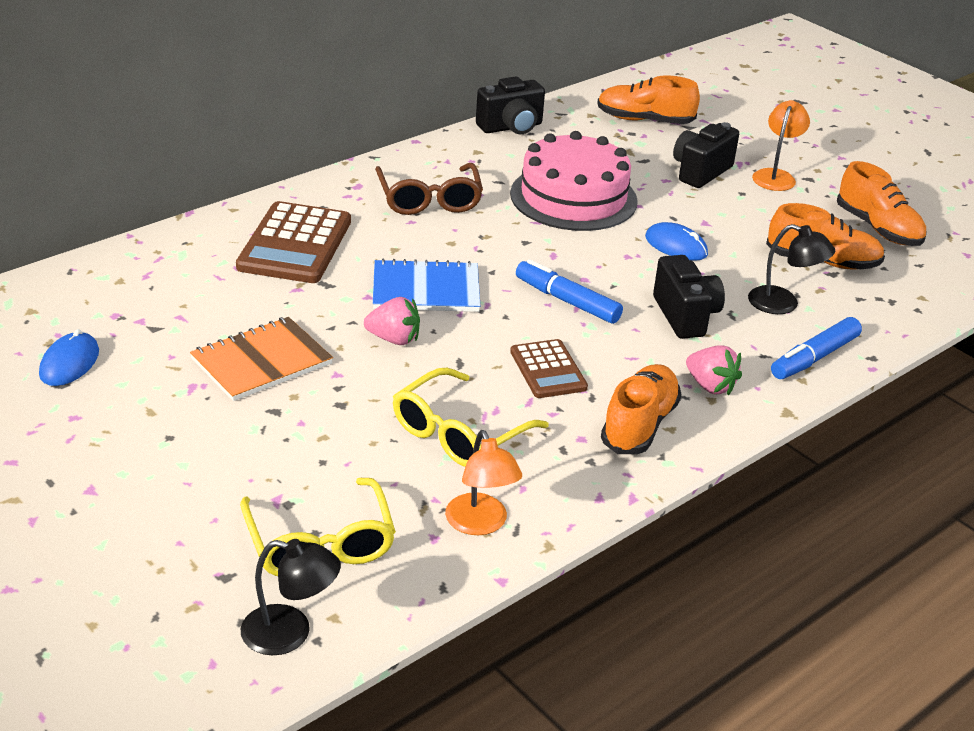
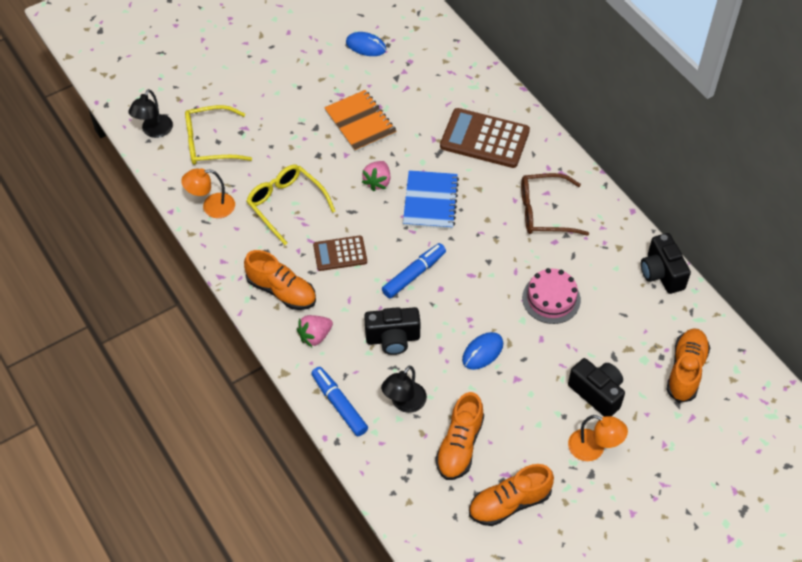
camera: 100 degrees right, 20 degrees up
pink cake [510,131,638,231] -> pink cake [522,268,581,324], size x0.61

